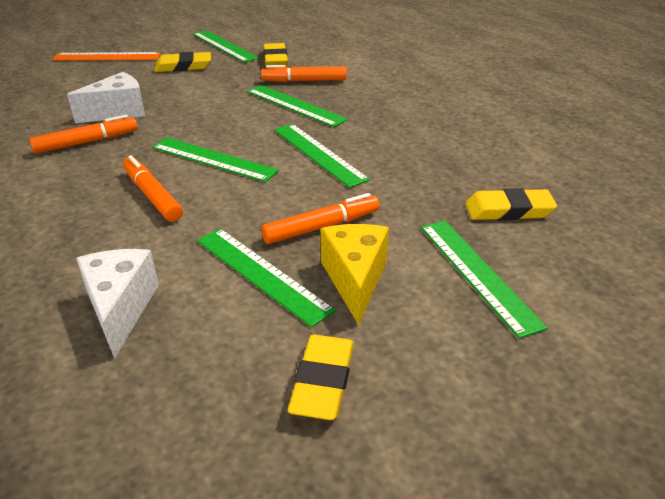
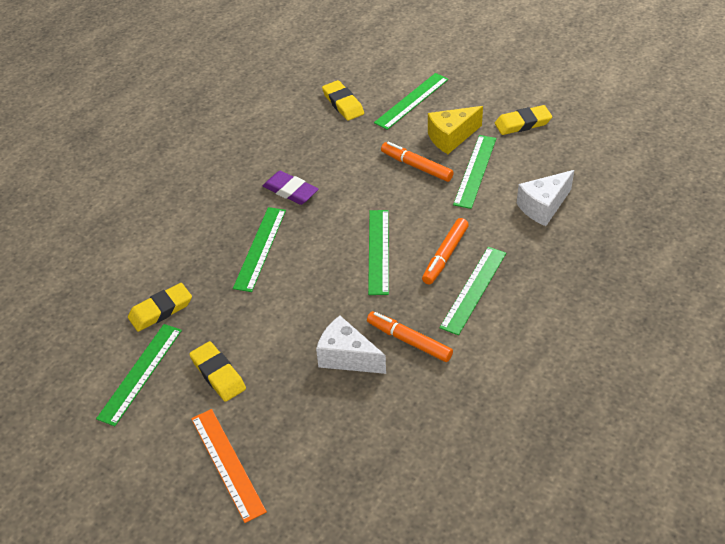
camera: 115 degrees left, 10 degrees up
orange marker [261,65,347,82] -> none
green ruler [274,124,370,188] -> green ruler moved to [439,247,506,335]
none -> purple eraser [263,171,318,205]

